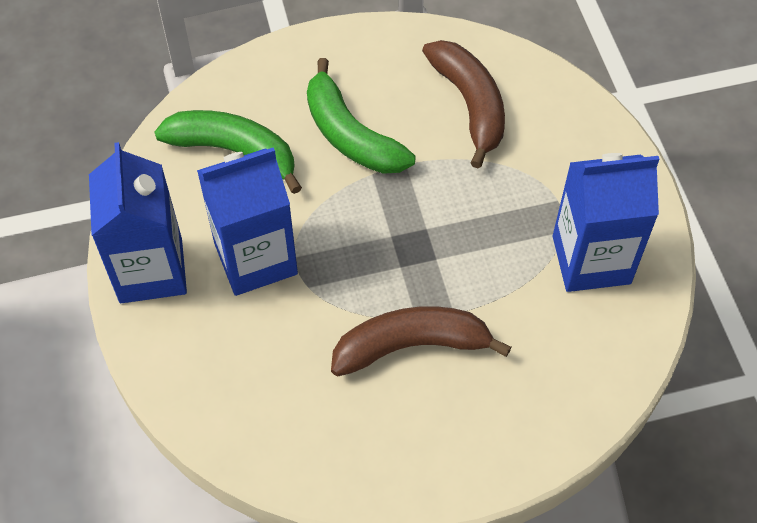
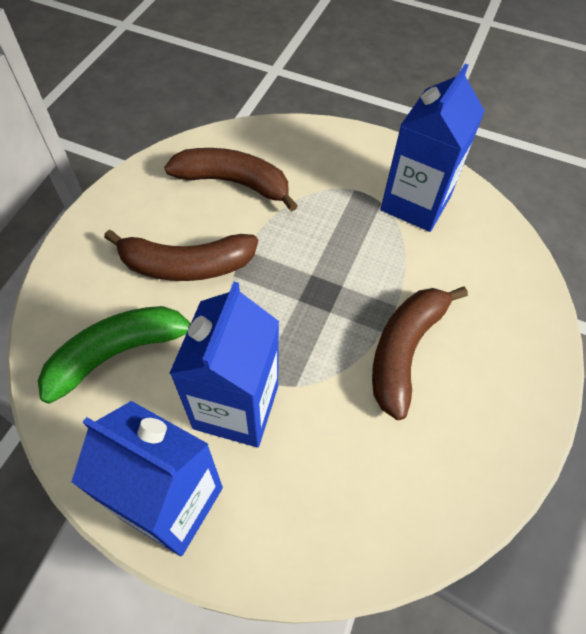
camera: 55 degrees left, 0 degrees up
green banana [307,58,416,174] -> brown banana [104,230,258,281]

